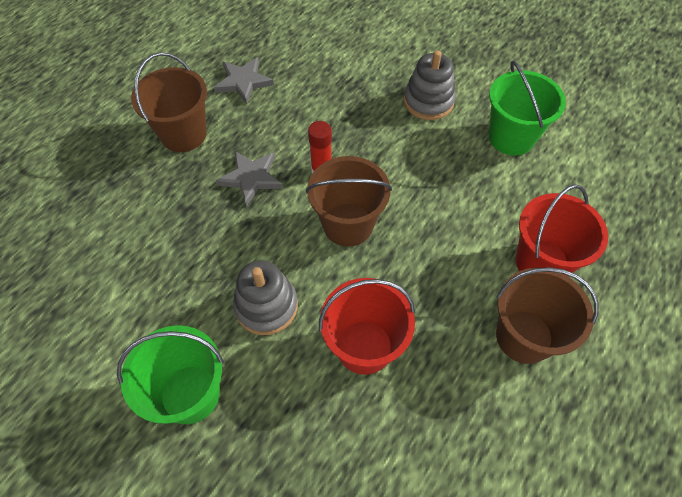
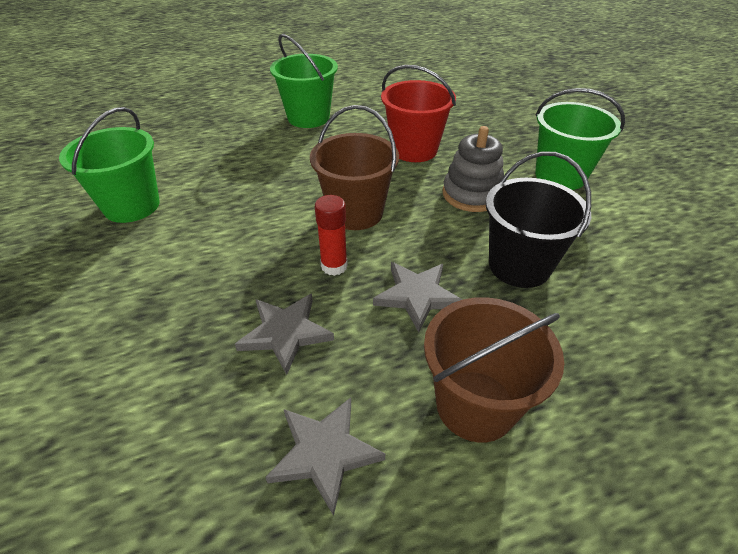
camera: 145 degrees left, 15 degrees down
grey stacking toy [404,50,456,120] -> none
brown bucket [496,267,598,364] -> green bucket [270,34,338,128]
red bucket [516,184,608,276] -> none
none -> grey star [235,293,334,375]
none -> black bucket [486,151,591,288]

